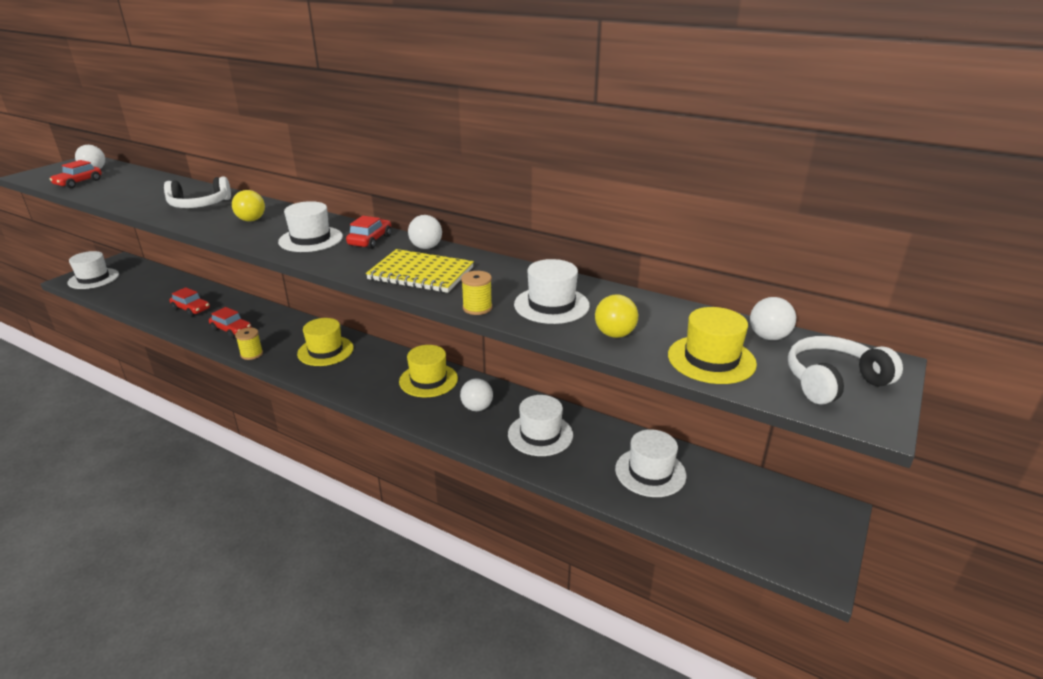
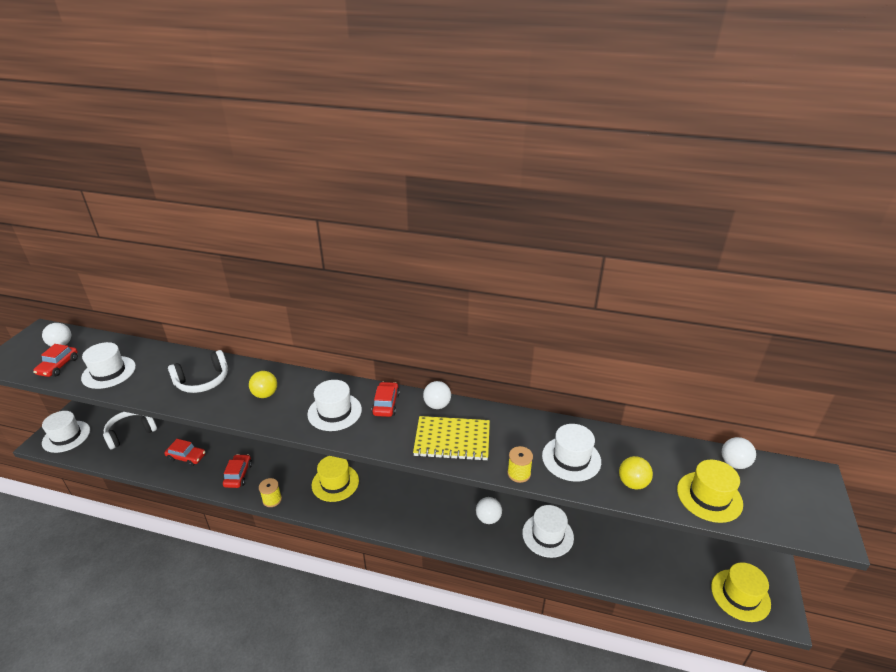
camera: 15 degrees left, 5 degrees up
red car [209,307,251,338] -> red car turned 105 degrees counterclockwise [223,454,252,488]
yellow hat [399,345,458,397] -> yellow hat moved to [711,562,771,622]
white hat [615,429,687,497] -> white hat moved to [81,342,136,389]
white headphones [788,336,903,405] -> white headphones moved to [103,412,157,449]

